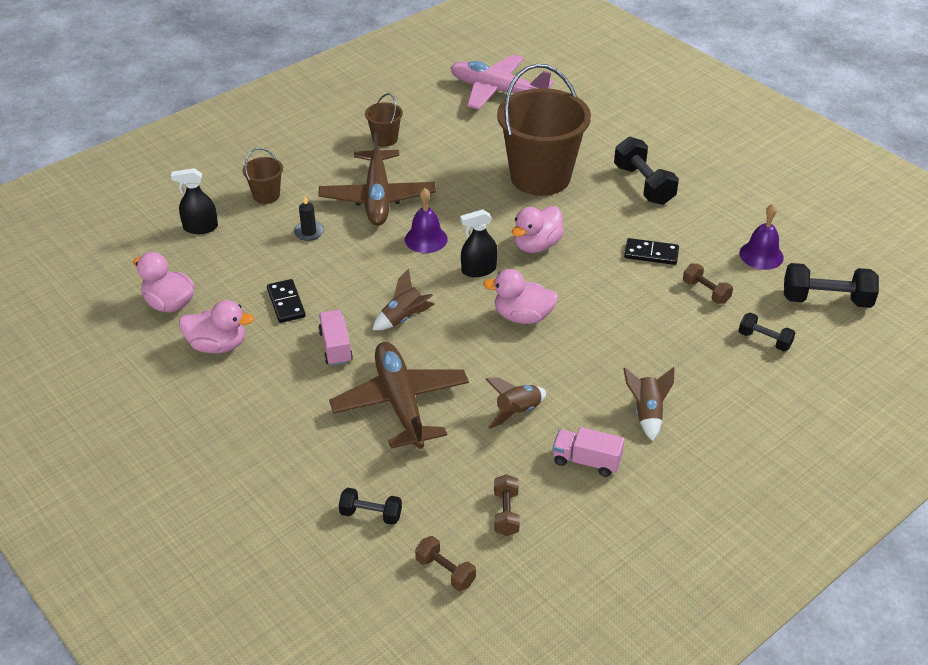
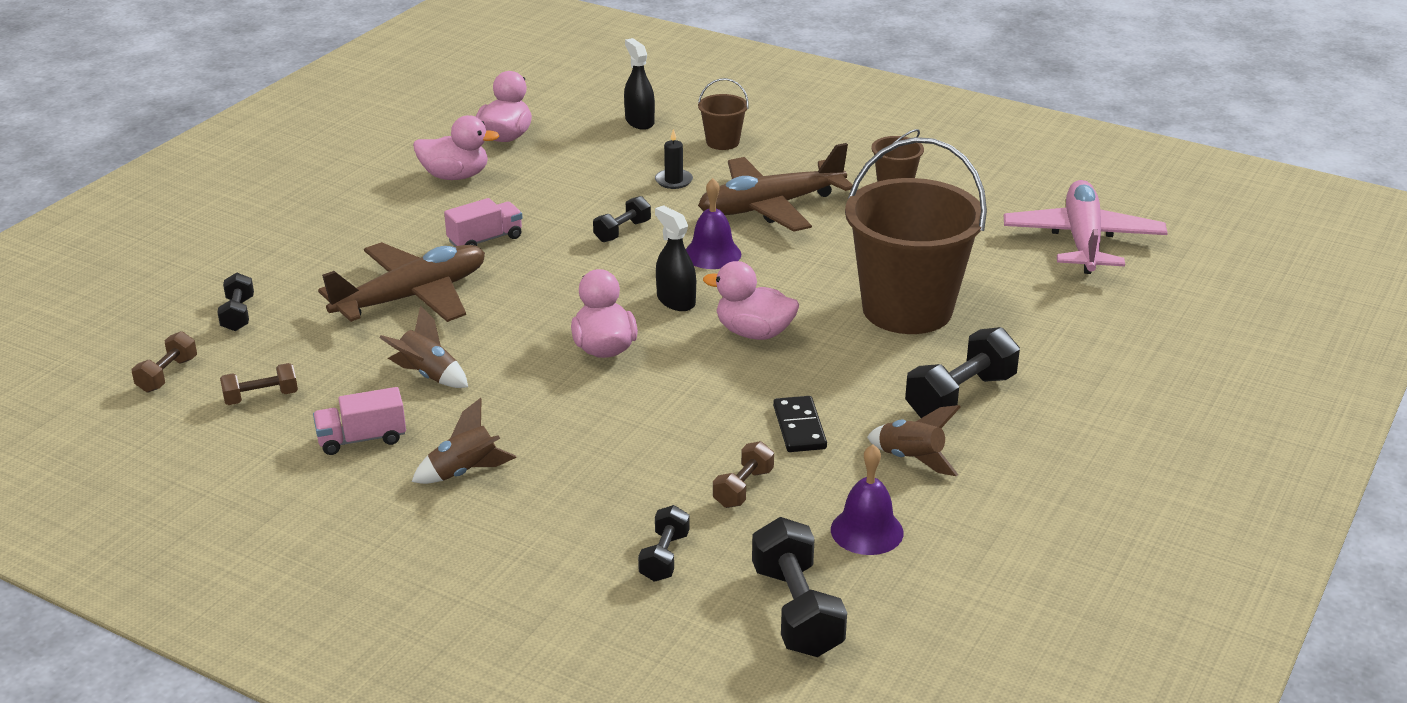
camera: 70 degrees right, 10 degrees down
pink duck [179,300,254,353] -> pink duck turned 75 degrees counterclockwise [413,115,499,180]
black domino [267,279,306,323] -> none
brown rocket [373,269,435,330] -> brown rocket moved to [867,405,961,476]
pink truck [553,427,625,477] -> pink truck turned 105 degrees counterclockwise [313,387,406,455]
none -> black dumbbell [593,196,651,242]

